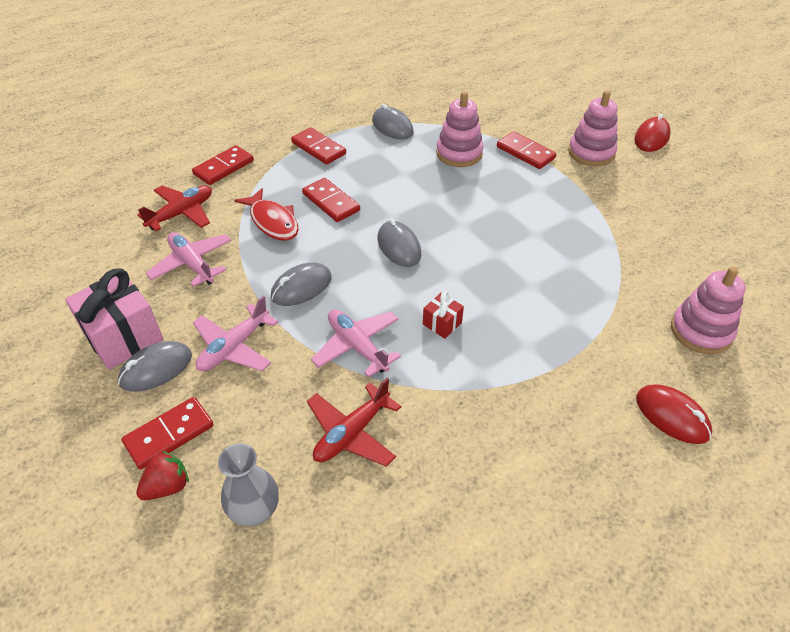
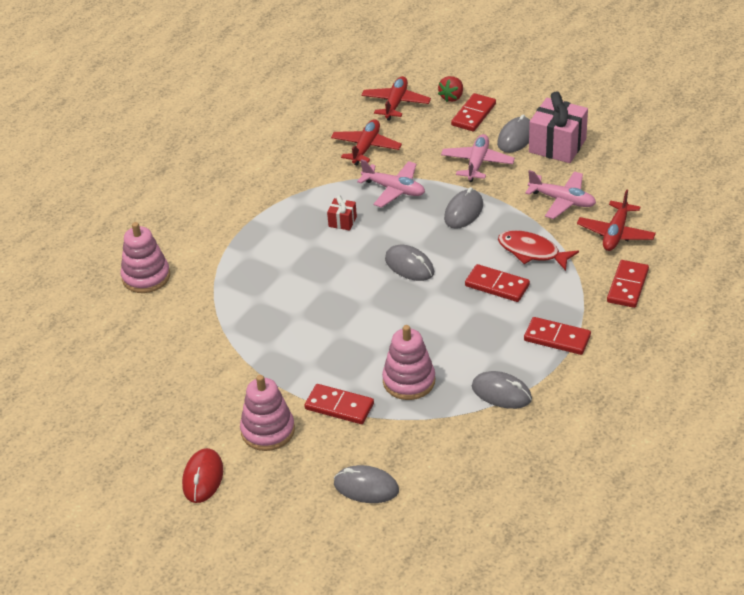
camera: 160 degrees right, 5 degrees down
grey vase [218,443,279,526] -> red plane [361,76,431,120]
red mouse [636,384,712,444] -> none
none -> grey mouse [334,465,399,503]

